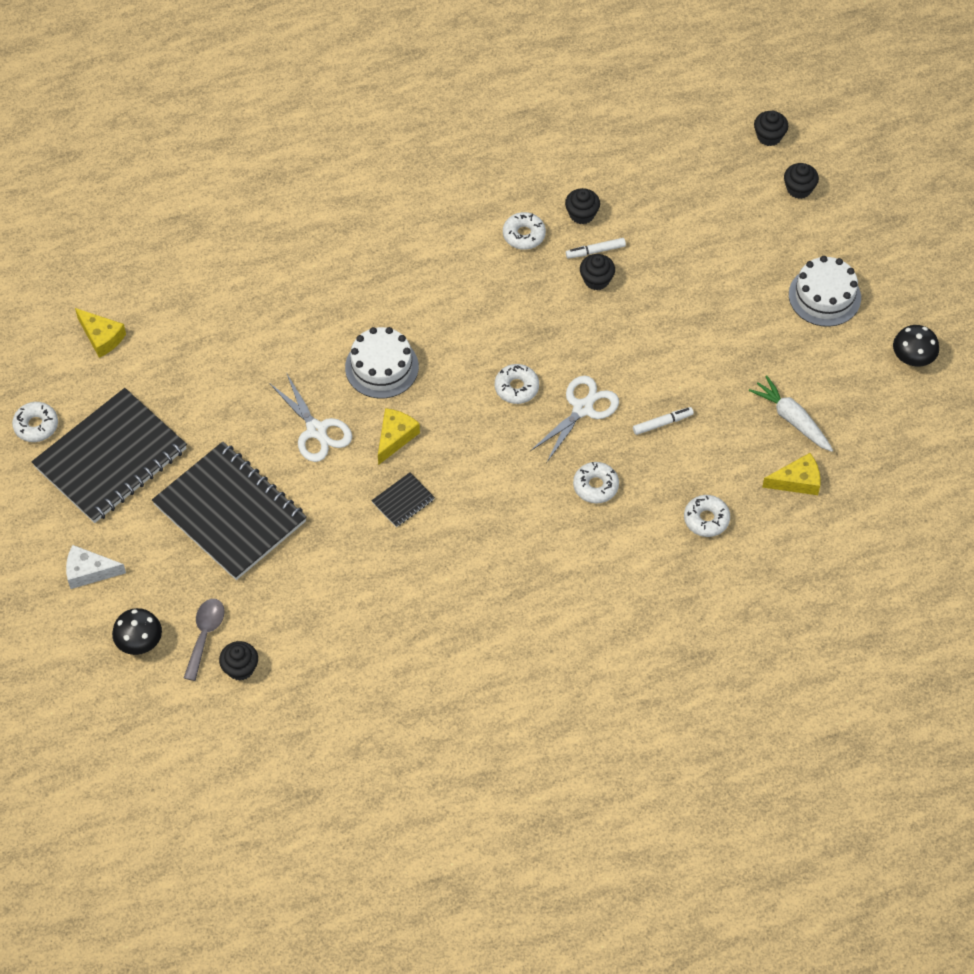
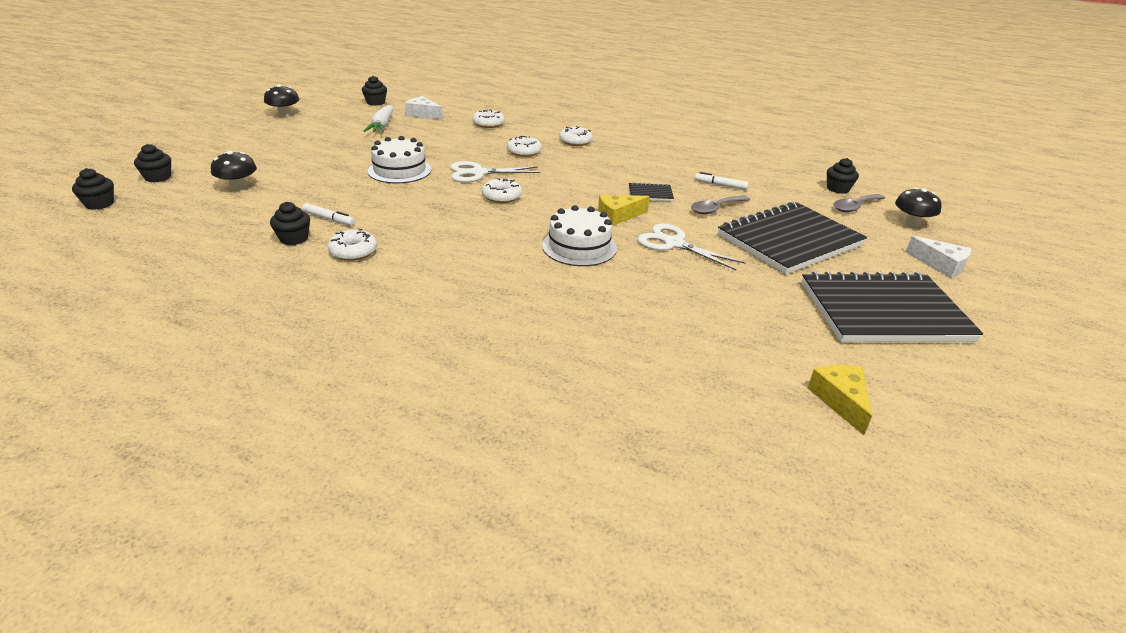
camera: 140 degrees left, 25 degrees down
white donut [12,402,58,442] -> white donut moved to [559,126,593,146]
black notebook [152,442,307,580] -> black notebook turned 60 degrees clockwise [718,202,867,274]
white scissors [269,374,352,462] -> white scissors turned 60 degrees counterclockwise [638,224,745,270]
black cupcake [580,254,615,290] -> black cupcake moved to [362,76,387,106]
white marker [633,407,694,435] -> white marker moved to [695,172,749,190]
yellow cheese [762,453,820,495] -> white cheese [405,96,443,120]
white cake [789,256,861,327] -> white cake moved to [368,136,431,184]
none -> black mushroom [211,151,257,190]
none -> grey spoon [691,195,750,215]

